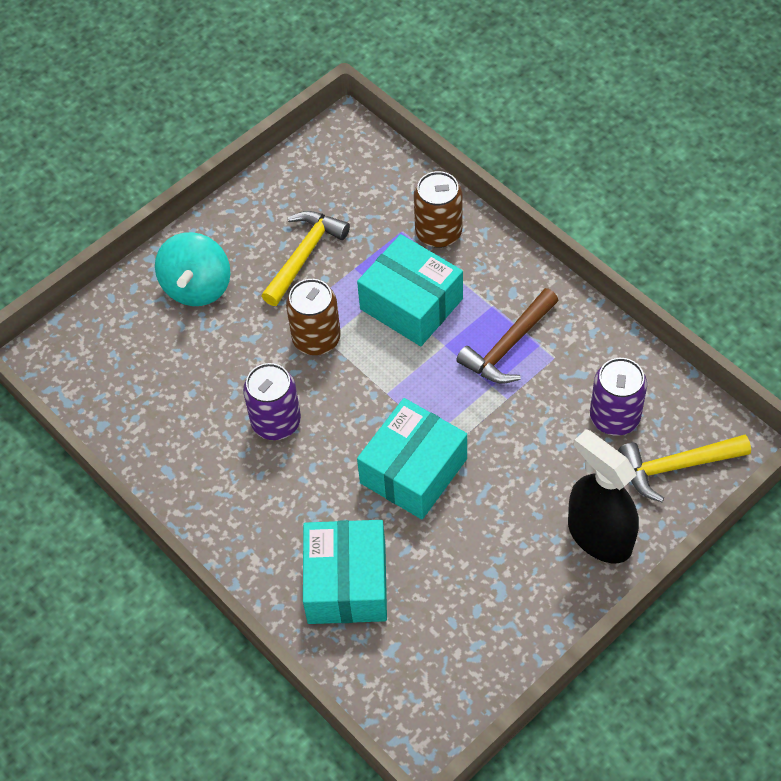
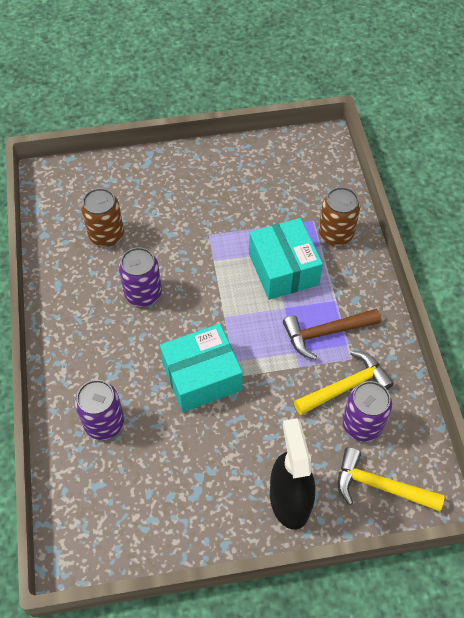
camera: 30 degrees right, 0 degrees up
turquoise spinning top [155,232,231,306] -> none
yellow hammer [261,211,350,306] -> yellow hammer moved to [294,350,394,415]
brown can [286,279,341,355] -> brown can moved to [81,188,124,247]
turquoise box [303,520,387,624] -> purple can [75,380,124,440]

